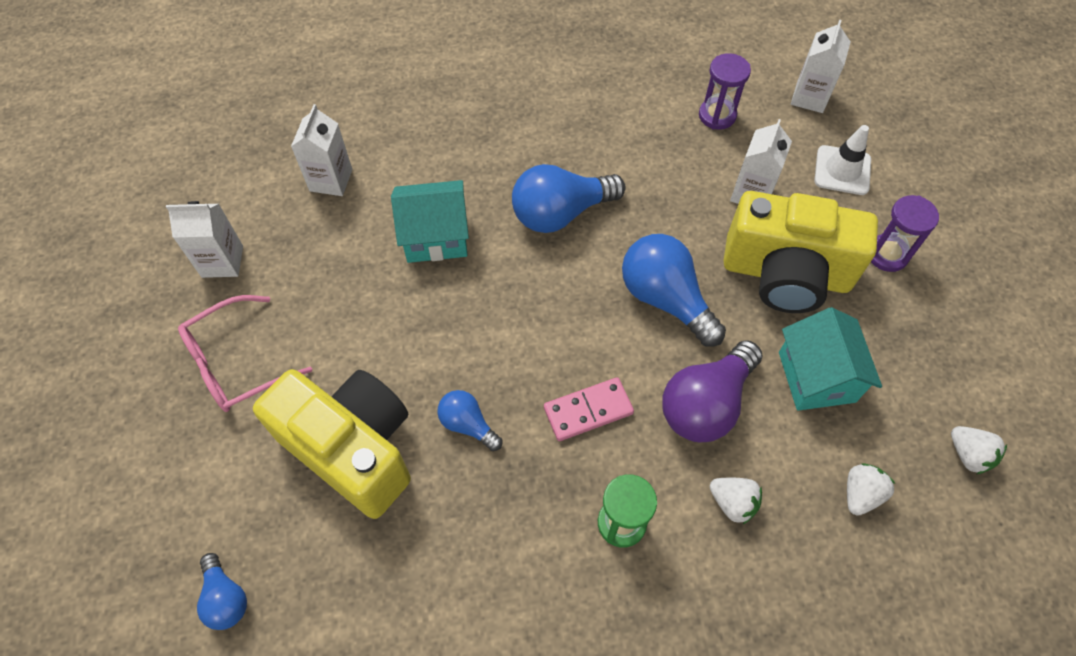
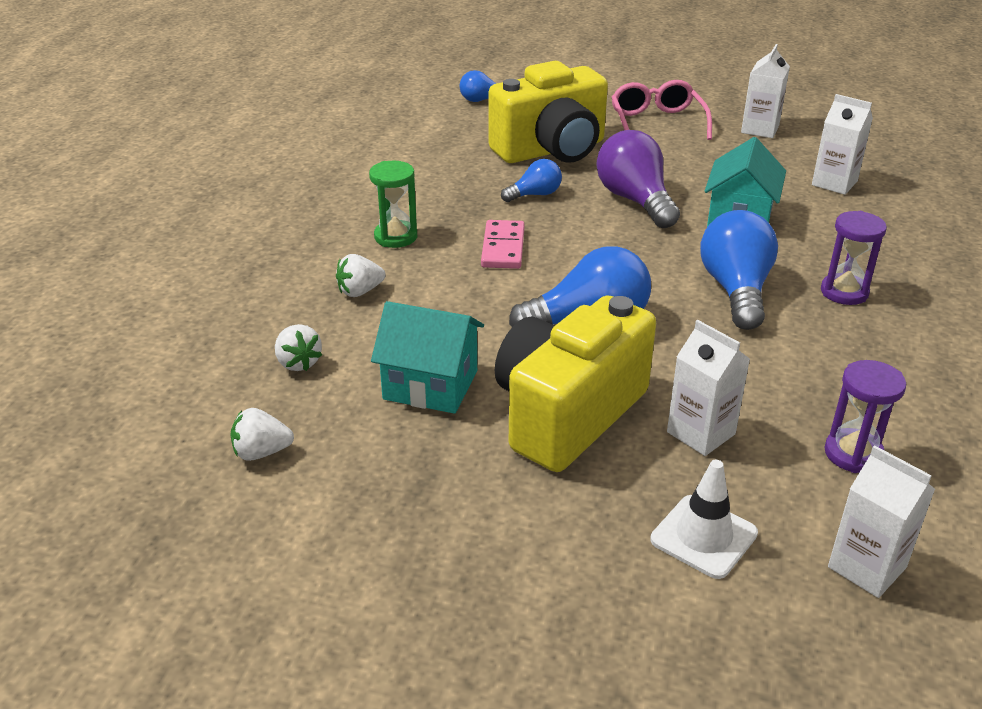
camera: 115 degrees right, 25 degrees down
purple light bulb [662,340,762,442] -> purple light bulb moved to [596,130,680,228]
purple hourglass [871,195,939,272] -> purple hourglass moved to [821,211,887,305]

